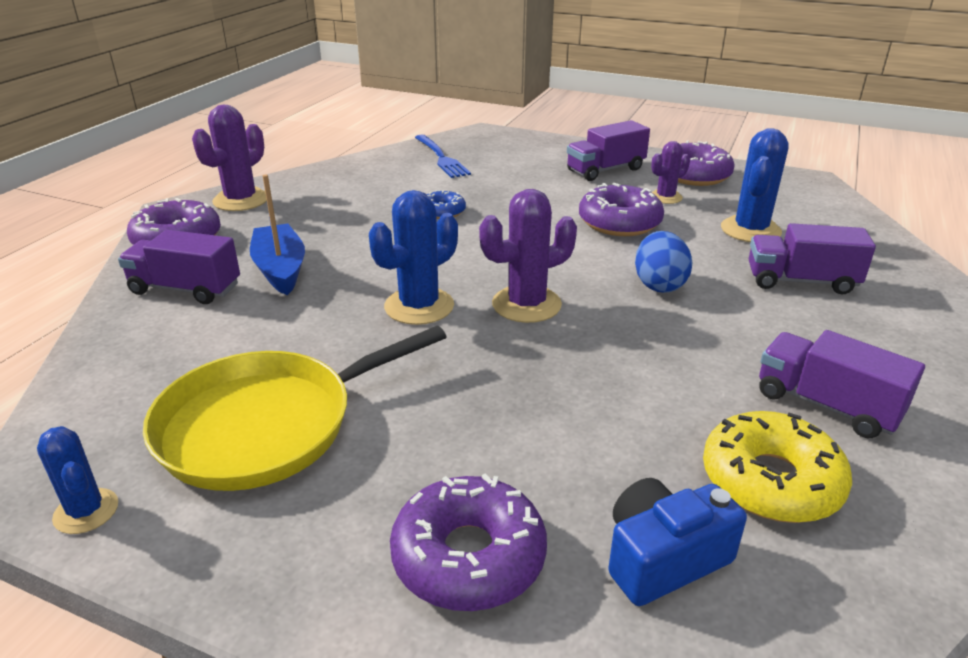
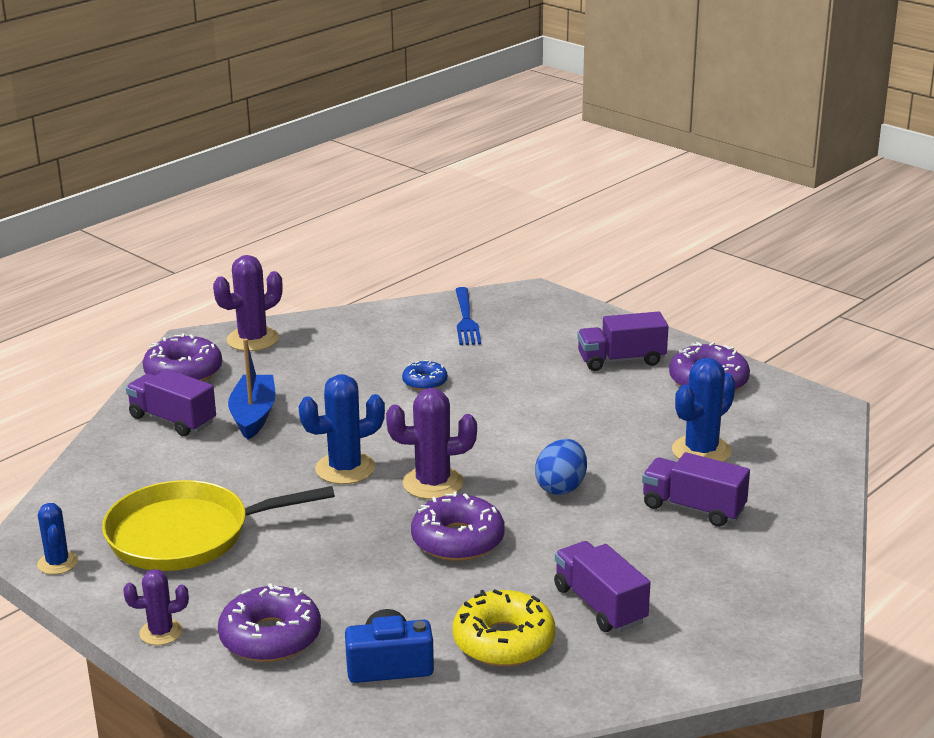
camera: 20 degrees right, 5 degrees down
purple donut [579,183,664,236] -> purple donut moved to [411,491,505,561]
purple cactus [651,141,690,204] -> purple cactus moved to [123,569,189,645]

